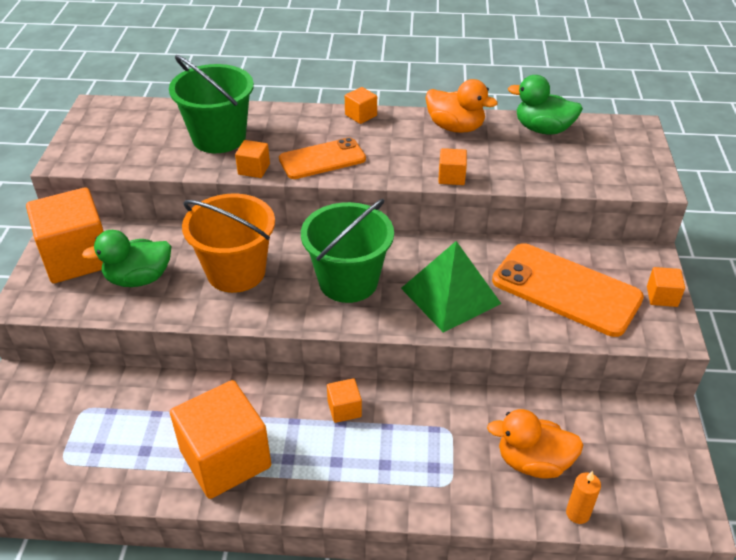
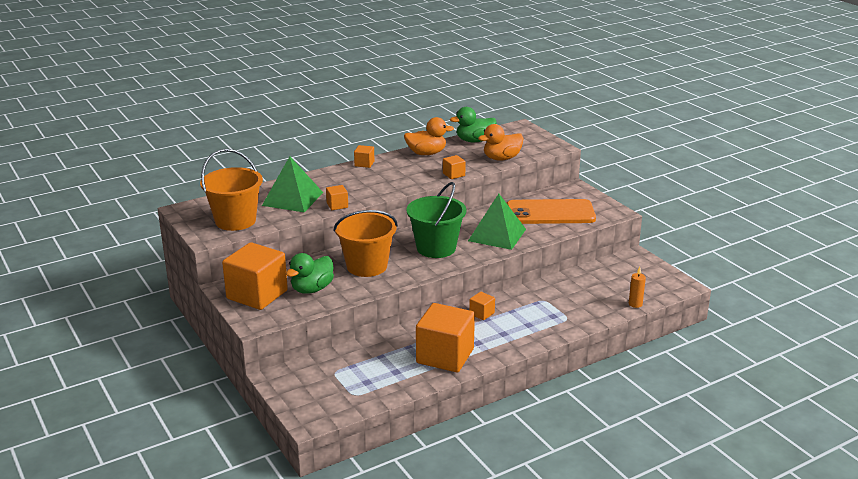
camera: 35 degrees left, 15 degrees down
green bucket [169,55,254,153] -> green pyramid [262,156,323,212]
orange phone [279,137,366,179] -> none
orange duck [487,409,583,479] -> orange duck moved to [478,124,524,161]
orange cube [647,267,685,307] -> none
none -> orange bucket [200,149,263,231]

